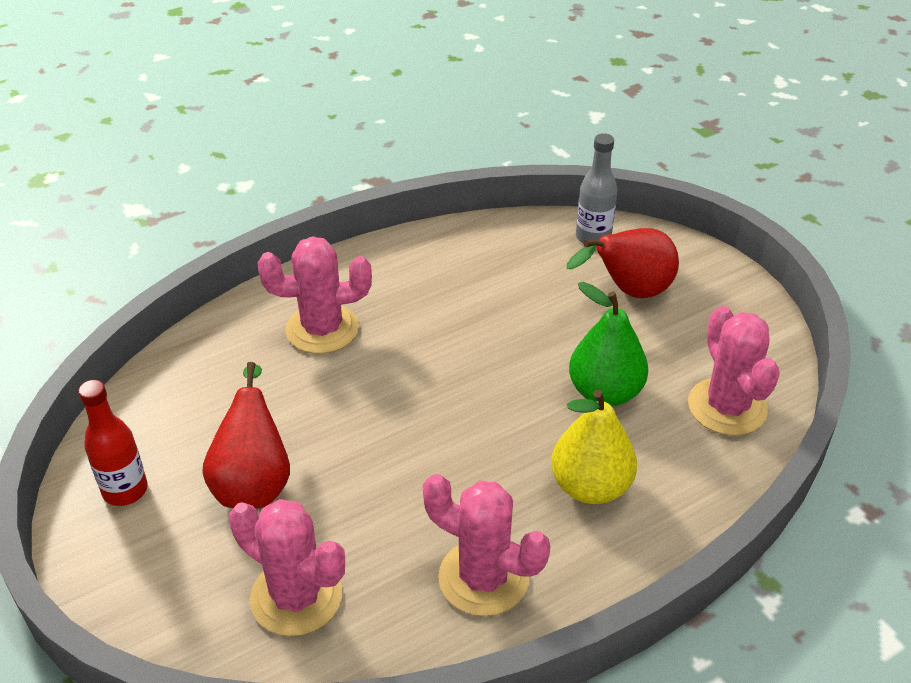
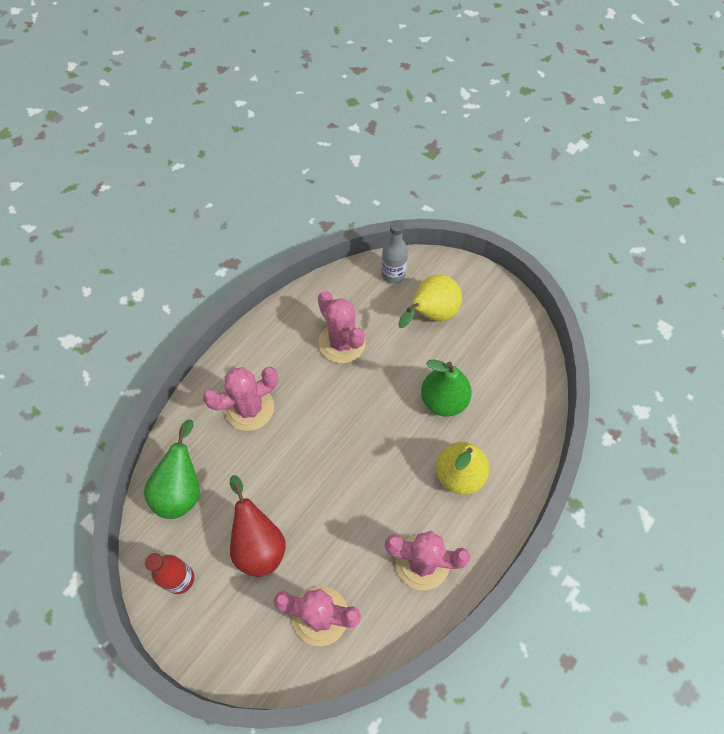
camera: 20 degrees left, 20 degrees up
red pear [567,228,679,298] -> yellow pear [398,274,462,328]
pink cactus [688,306,780,436] -> pink cactus moved to [318,291,366,363]
none -> green pear [144,419,200,519]

